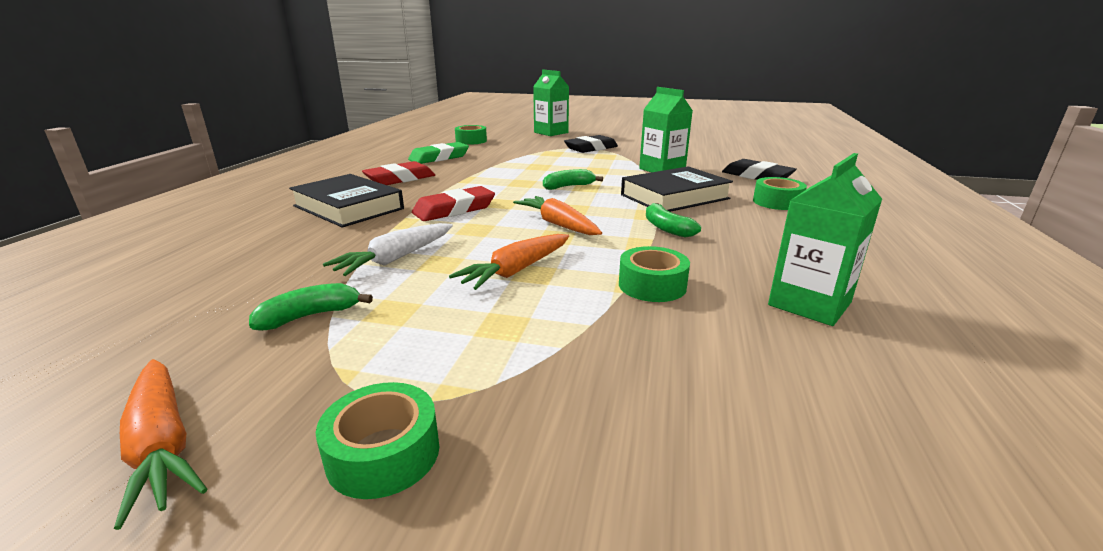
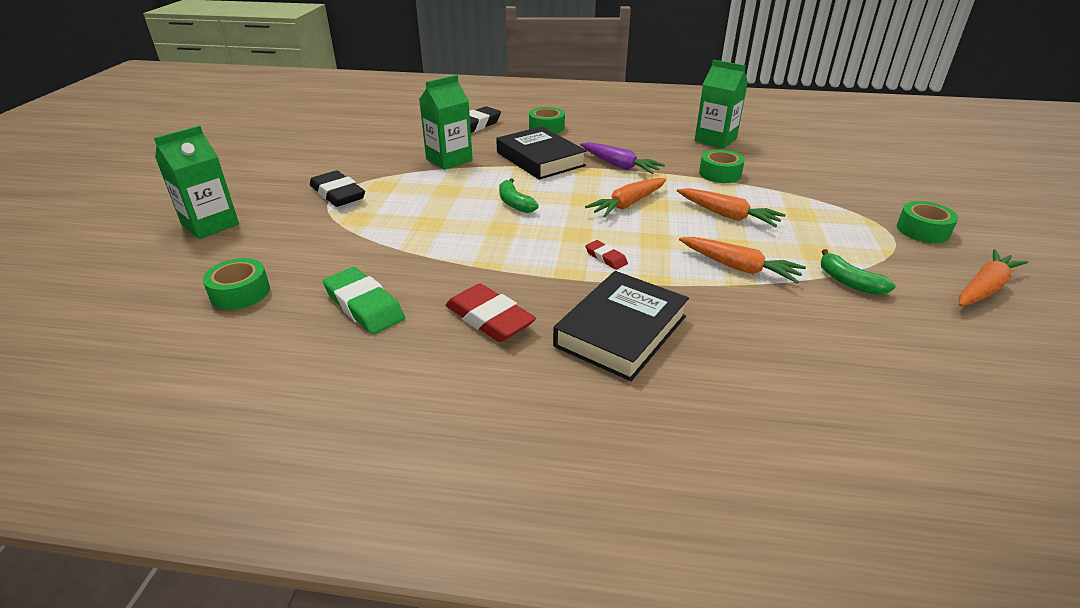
camera: 95 degrees left, 10 degrees up
white carrot [323,223,453,276] -> orange carrot [679,237,806,283]
red eraser [412,186,495,221] -> red eraser [585,240,628,270], size x0.52
green banana [646,203,701,237] -> purple carrot [580,142,665,174]

